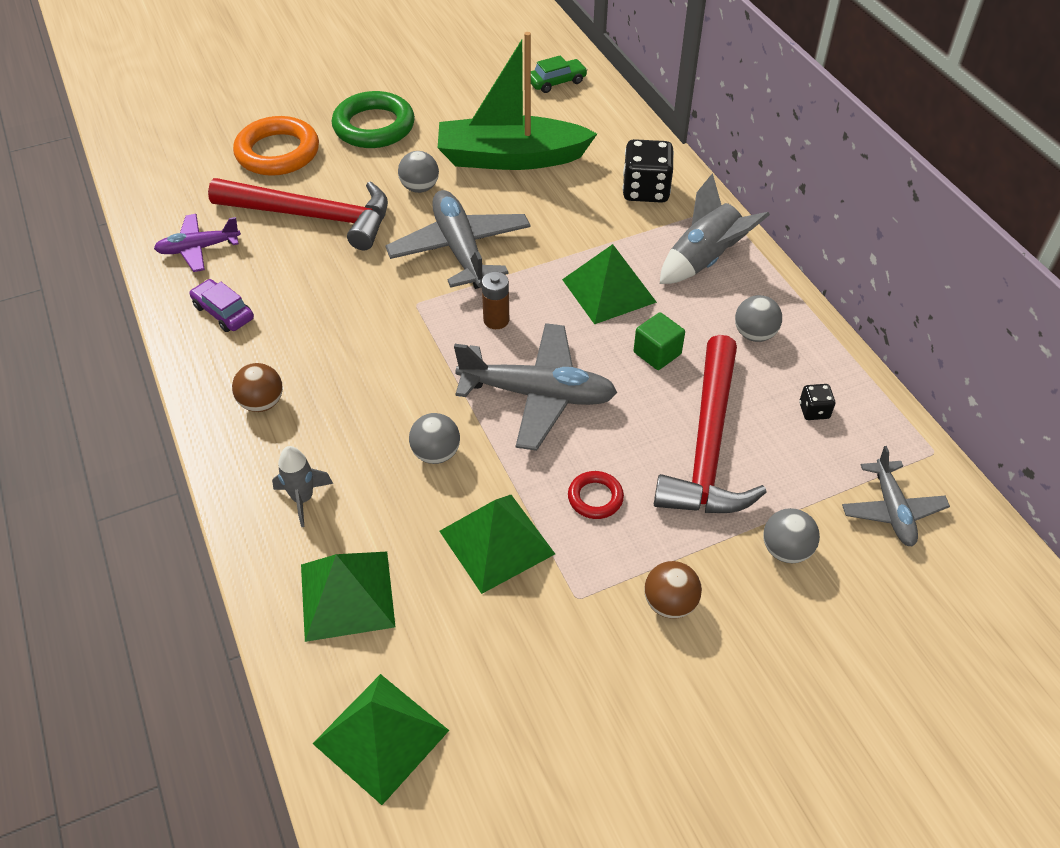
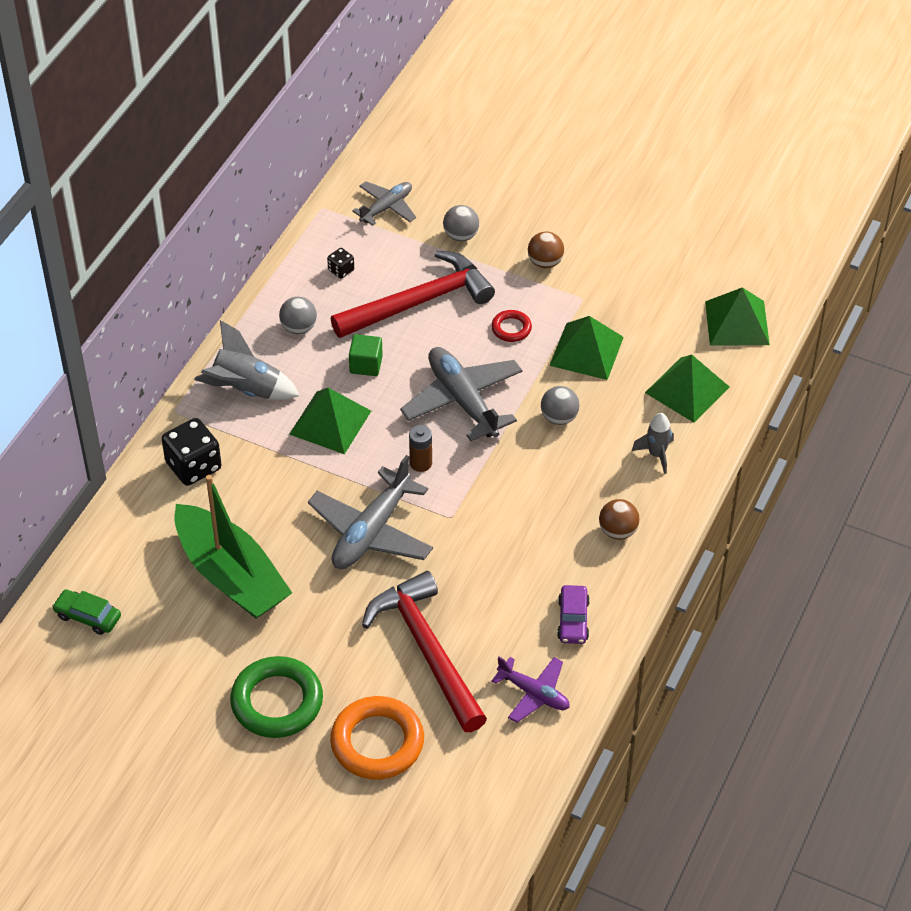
camera: 130 degrees left, 0 degrees up
grey ball [398,151,439,193] -> none

